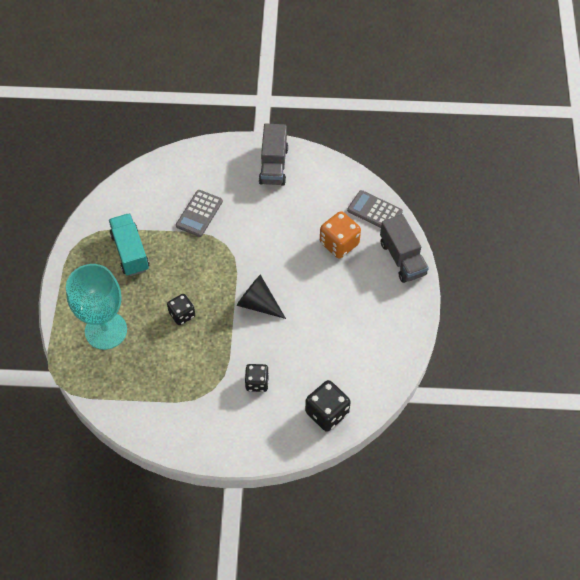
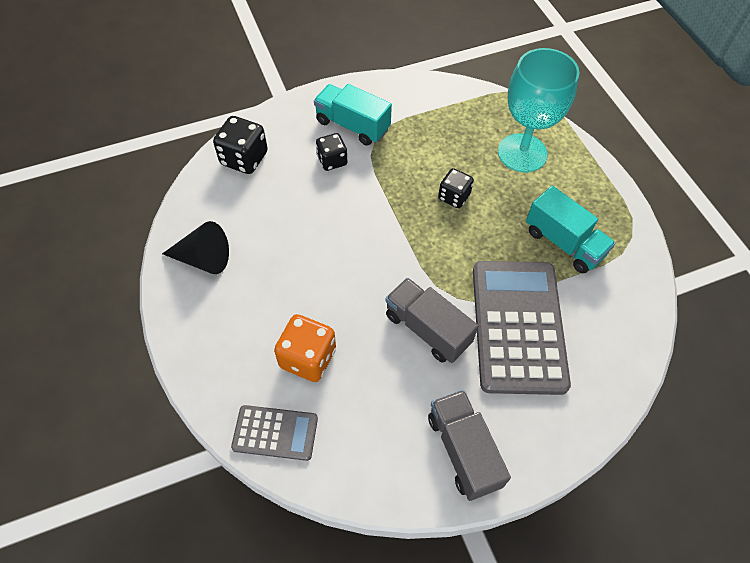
camera: 155 degrees right, 0 degrees up
grey calculator [176,190,223,237] -> grey calculator [473,261,571,395], size x1.96
black cone [236,275,286,319] -> black cone moved to [162,221,229,274]
grey truck [380,214,429,283] -> grey truck moved to [385,278,478,363]
none -> turquoise truck [314,84,392,146]

